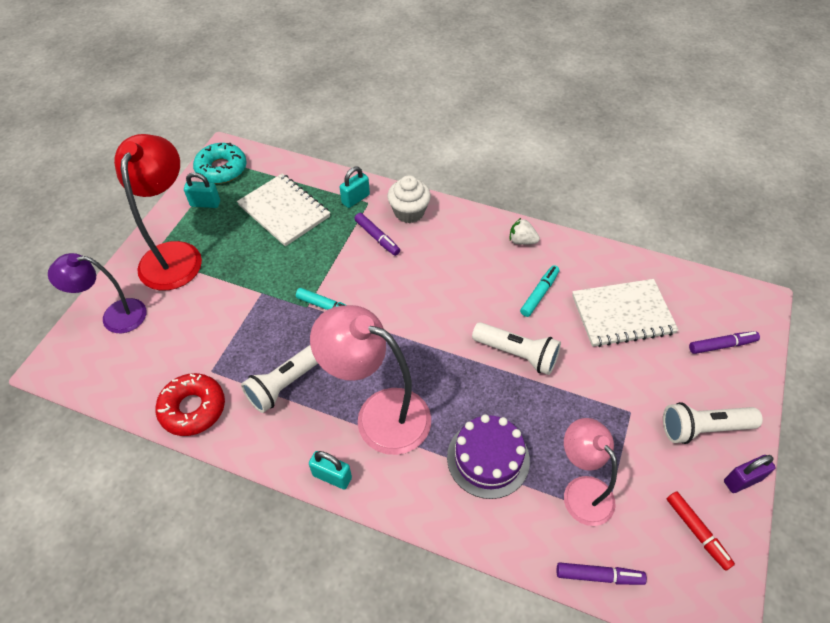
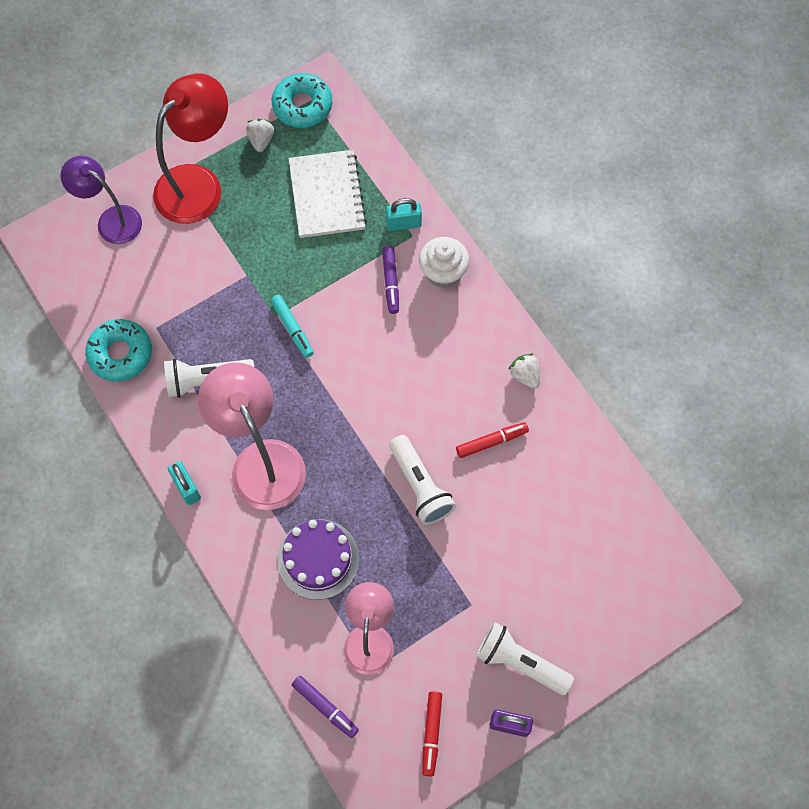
camera: 35 degrees right, 15 degrees up
red donut [155,373,225,436] -> turquoise donut [85,319,152,382]
turquoise padlock [184,172,220,208] -> white strawberry [246,119,274,152]
turquoise marker [520,265,559,317] -> red marker [456,422,529,458]
white notebook [572,279,678,347] -> none
purple marker [689,331,760,354] -> none

